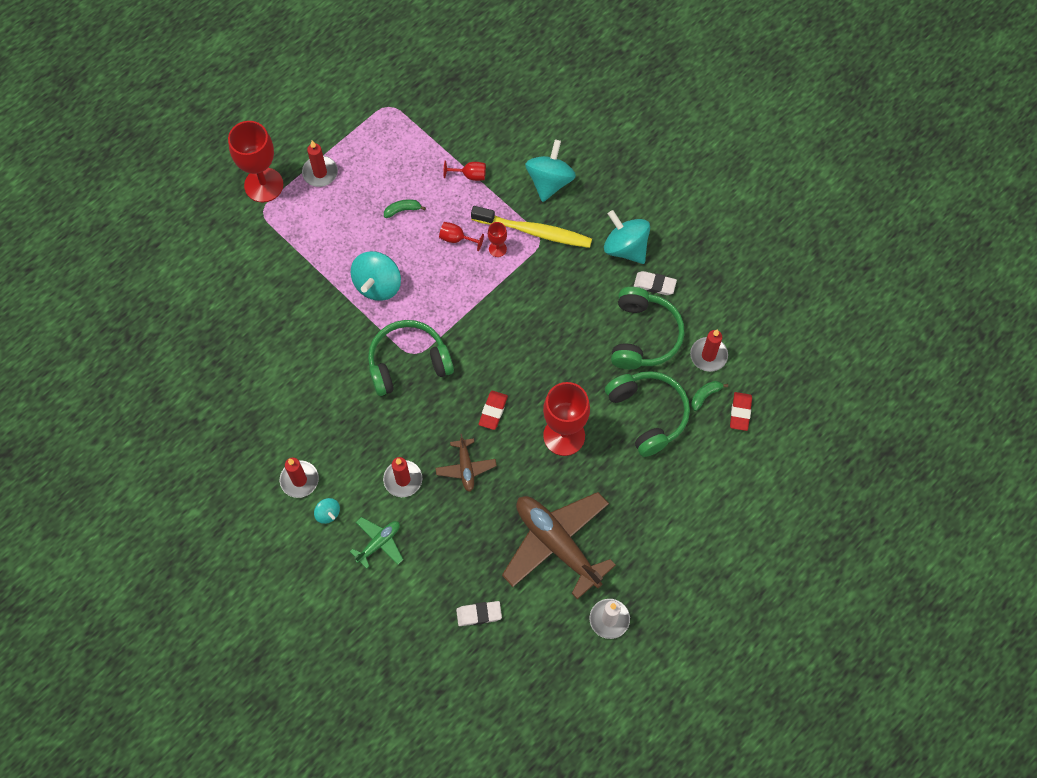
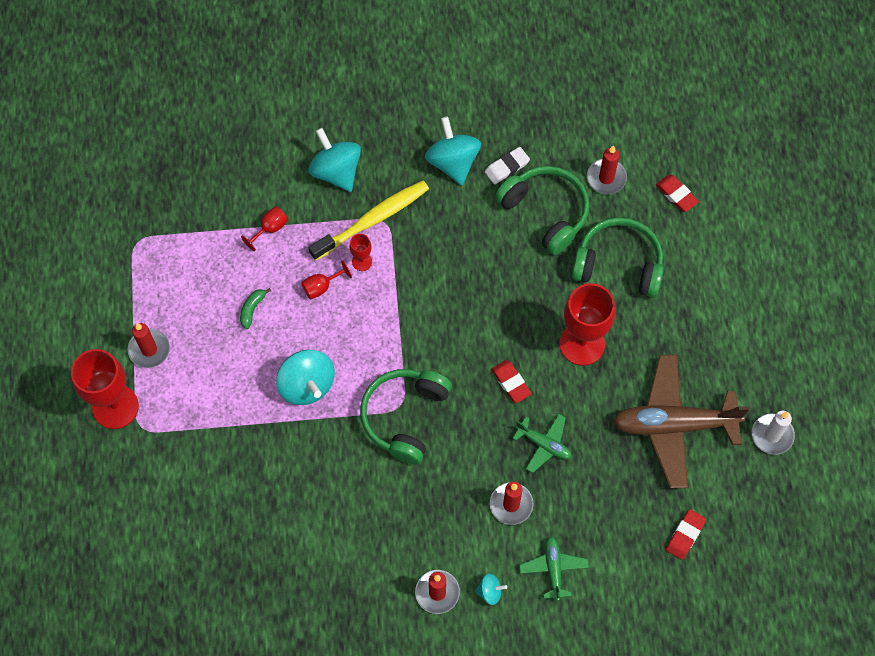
camera: 50 degrees left, 0 degrees up
brown plane [436,434,497,492] -> green plane [512,414,572,473]
white eraser [456,601,502,626] -> red eraser [666,509,706,560]
turquoise spinning top [604,210,650,264] -> turquoise spinning top turned 75 degrees clockwise [425,116,481,185]
green banana [691,381,728,411] -> none

